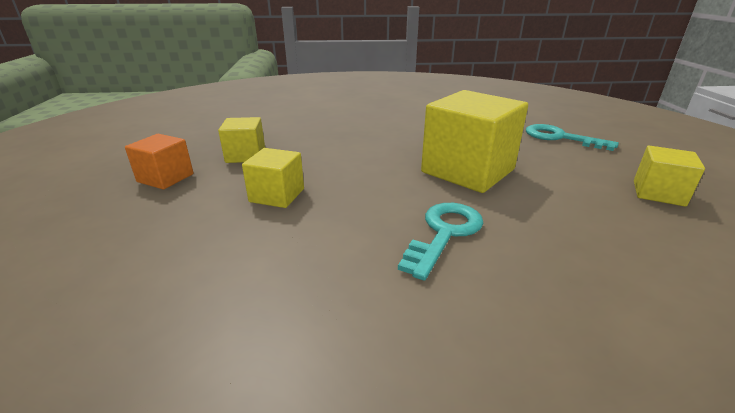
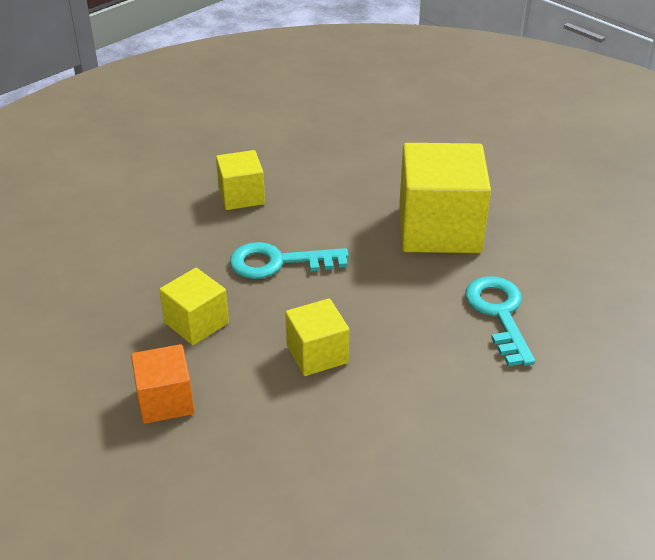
camera: 40 degrees left, 10 degrees up
turquoise key [526,124,619,151] -> turquoise key moved to [230,242,349,279]
yellow cube [634,146,705,206] -> yellow cube moved to [216,150,265,210]

